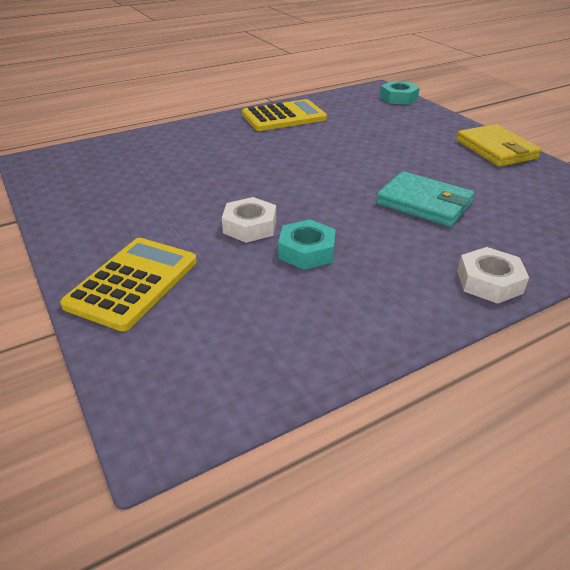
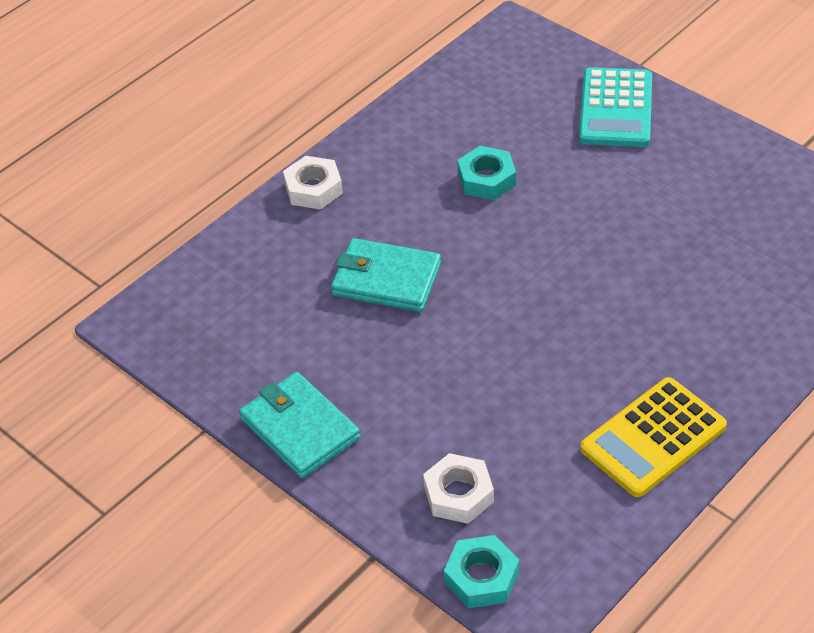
camera: 165 degrees right, 10 degrees up
yellow calculator [60,238,197,331] -> turquoise calculator [579,67,652,147]
white nut [222,197,276,243] -> white nut moved to [423,453,494,524]
yellow wallet [456,124,542,167] -> turquoise wallet [239,372,360,478]

